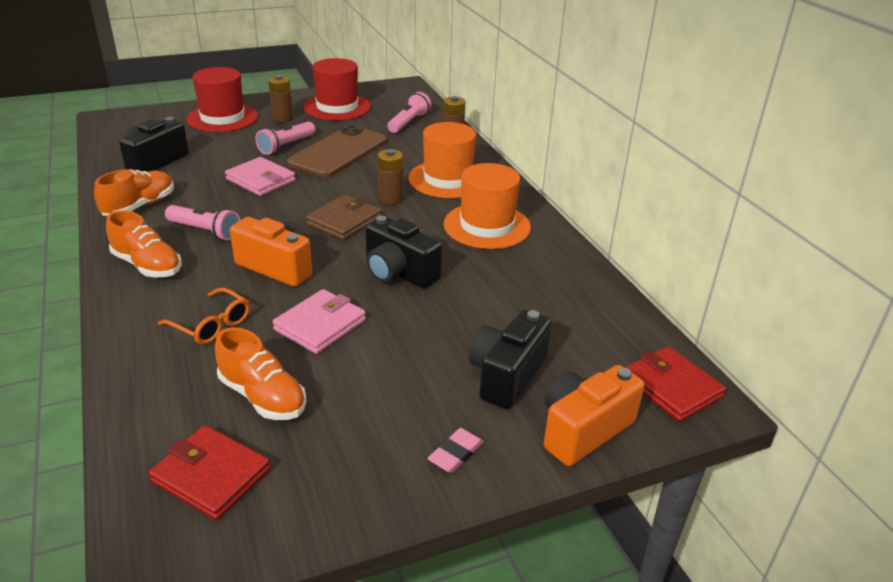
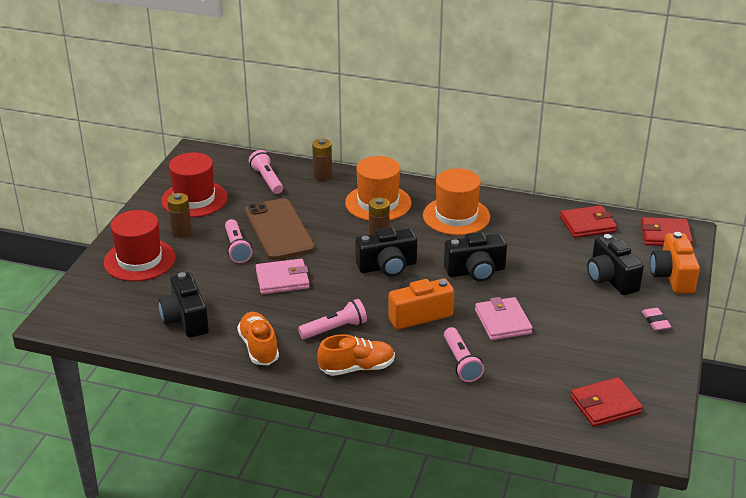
camera: 50 degrees left, 0 degrees up
orange glasses [158,288,250,344] -> pink flashlight [444,327,484,382]
orange shoe [215,327,306,420] -> none
brown wallet [306,195,381,240] -> black camera [355,227,417,277]
none -> red wallet [560,205,617,238]

